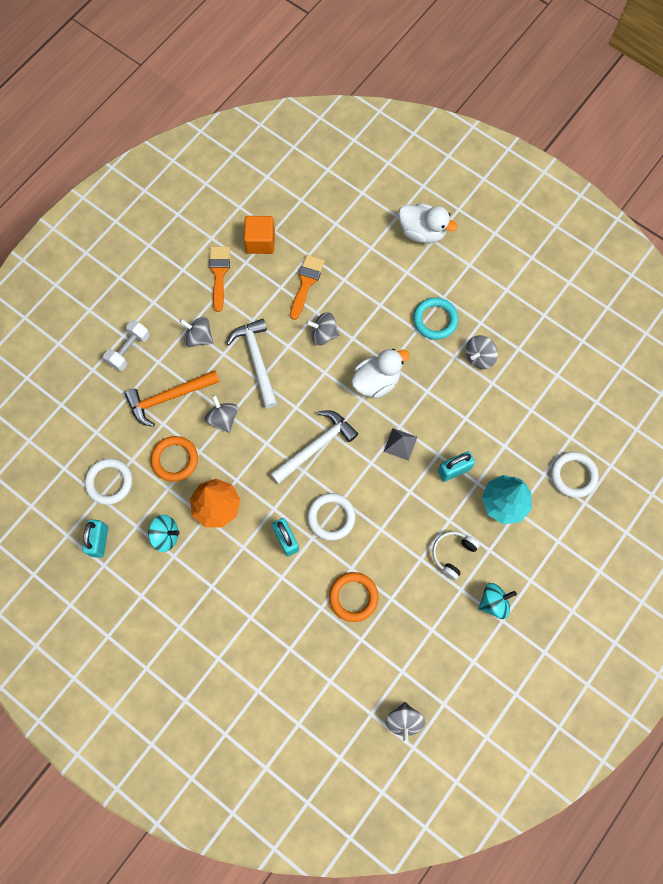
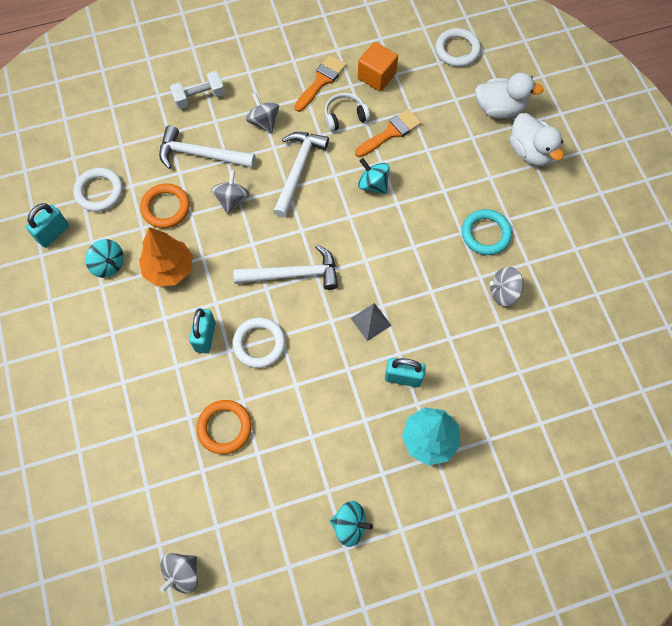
camera: 35 degrees right, 5 degrees down
orange hammer [125,370,220,427] -> white hammer [159,125,255,169]
grey spinning top [306,312,340,345] -> turquoise spinning top [358,158,390,194]
white duck [351,349,409,399] -> white duck moved to [475,73,544,119]
white headphones [432,531,480,580] -> white headphones moved to [325,93,370,131]
white ring [551,452,598,498] -> white ring moved to [435,28,481,67]

